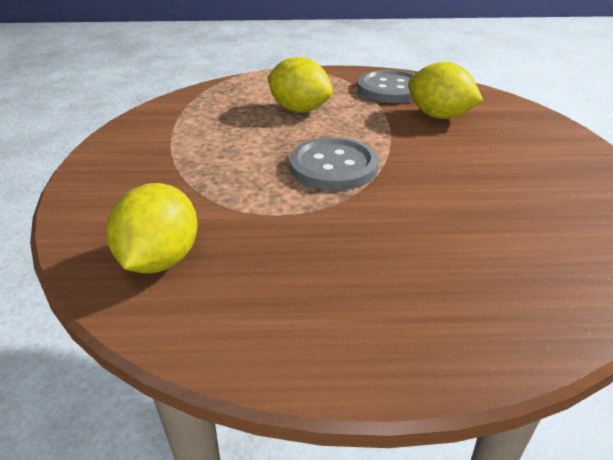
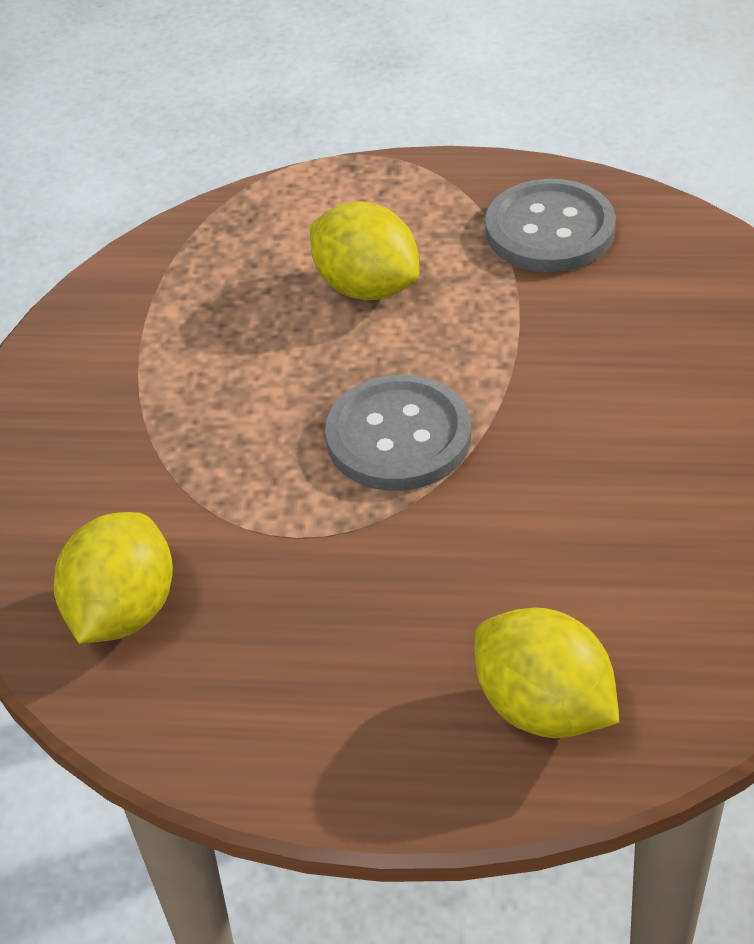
camera: 10 degrees right, 10 degrees up
yellow lemon [408,62,483,119] -> yellow lemon moved to [474,608,619,738]

